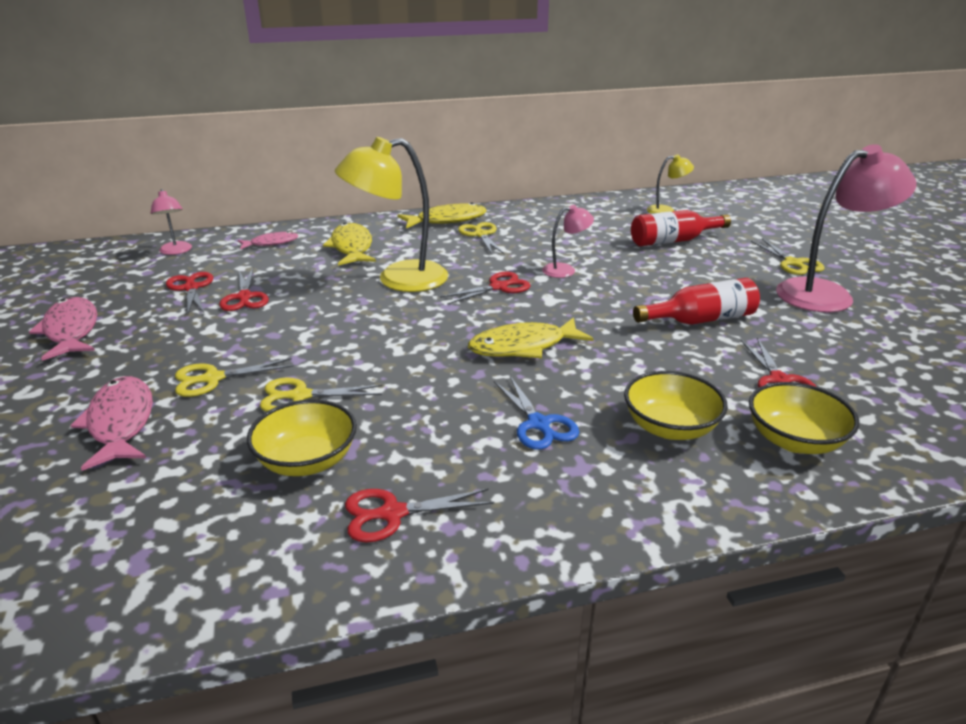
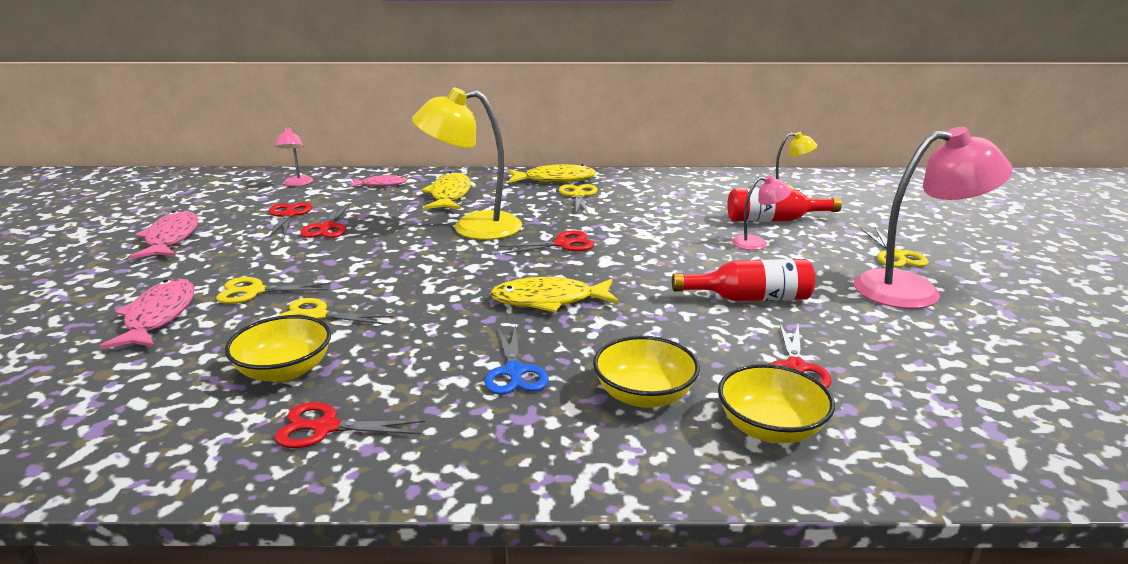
camera: 15 degrees right, 5 degrees down
pink lamp [542,205,594,278] -> pink lamp moved to [732,175,791,250]

